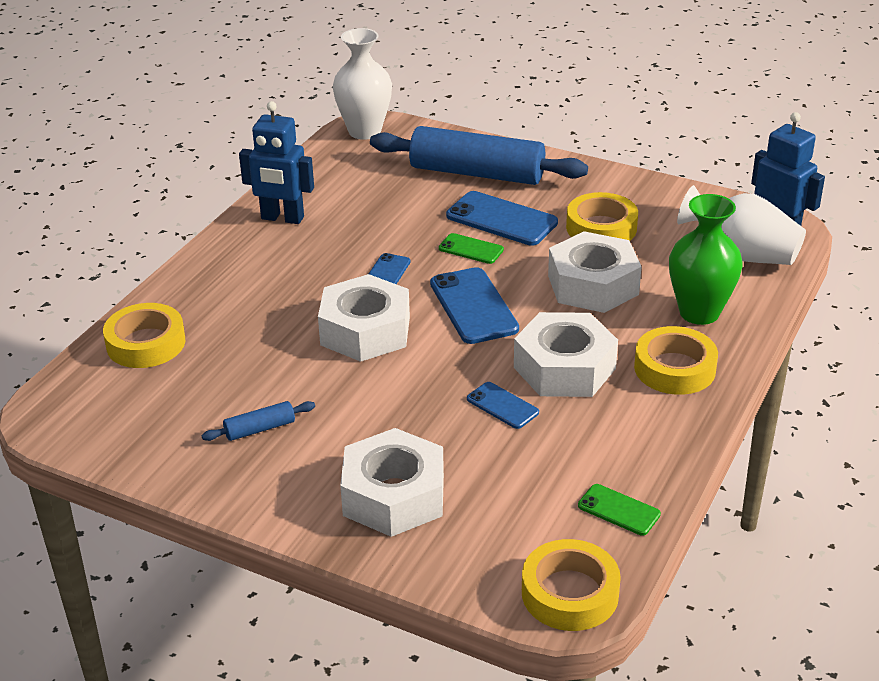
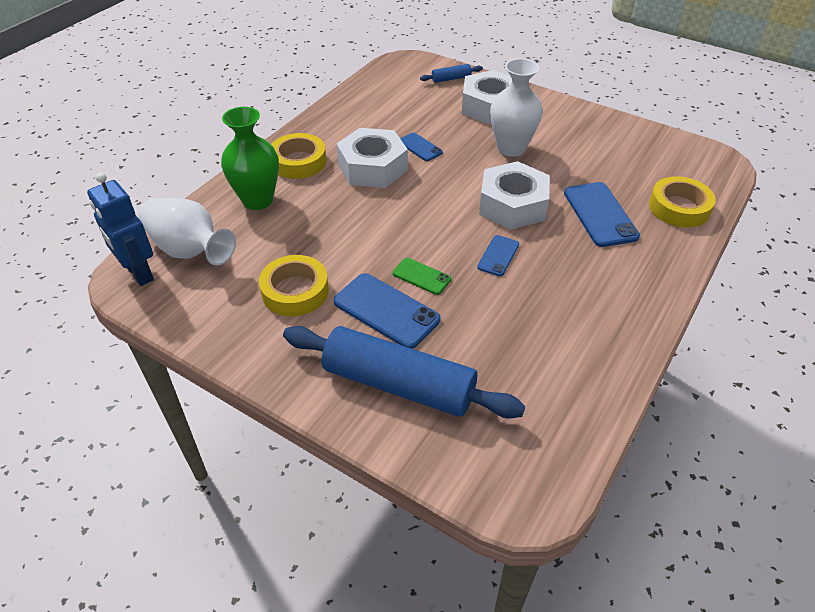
camera: 175 degrees left, 10 degrees up
blue rolling pin [201,401,315,441] -> blue rolling pin moved to [420,64,483,83]
blue robot [239,101,314,224] -> none
white vase [333,28,392,140] -> white vase moved to [490,58,543,157]
blue phone [430,267,519,344] -> blue phone moved to [564,182,640,247]
yellow tape [522,539,621,631] -> none
white nut [548,231,641,313] -> none
green phone [578,484,661,536] -> none

